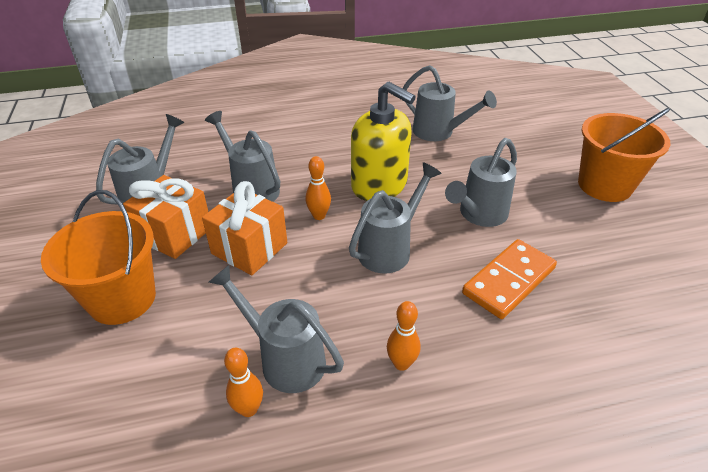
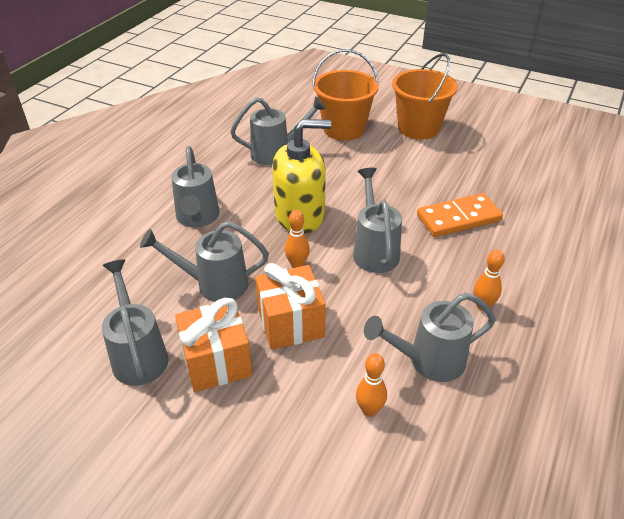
camera: 50 degrees left, 0 degrees up
orange bucket [41,190,156,325] -> orange bucket moved to [312,49,379,141]
orange bowling pin [224,348,263,417] -> orange bowling pin moved to [356,353,387,417]
grey watering can [445,138,517,227] -> grey watering can moved to [171,146,220,227]
orange domino [462,239,557,319] -> orange domino turned 75 degrees clockwise [417,193,503,237]

